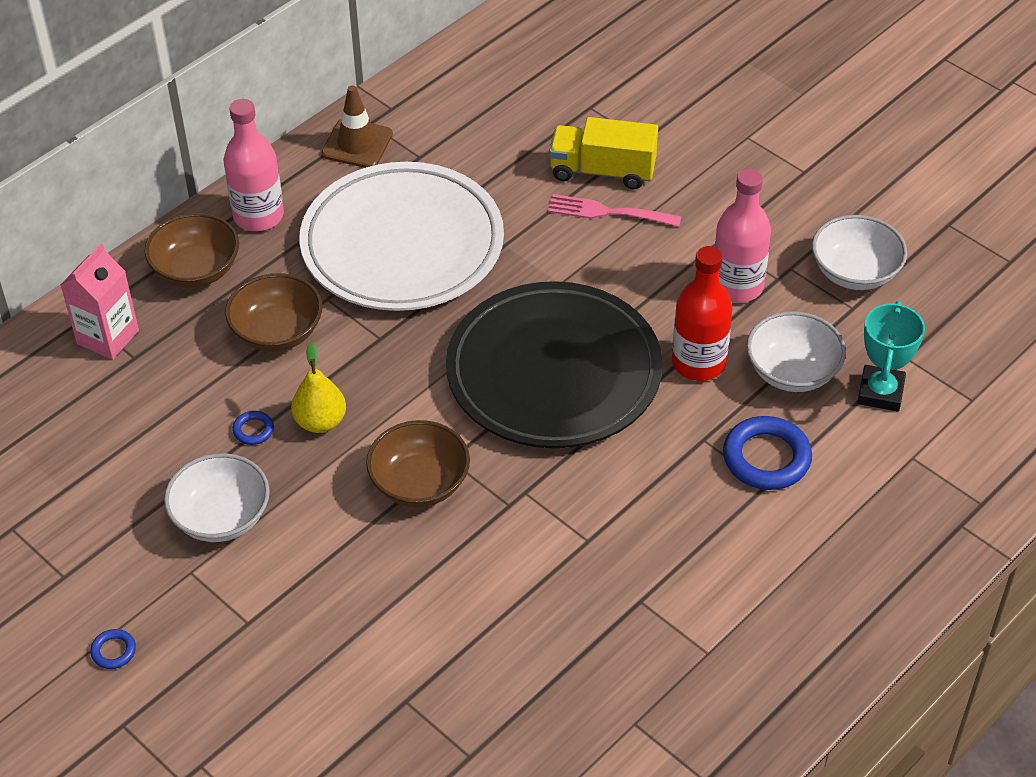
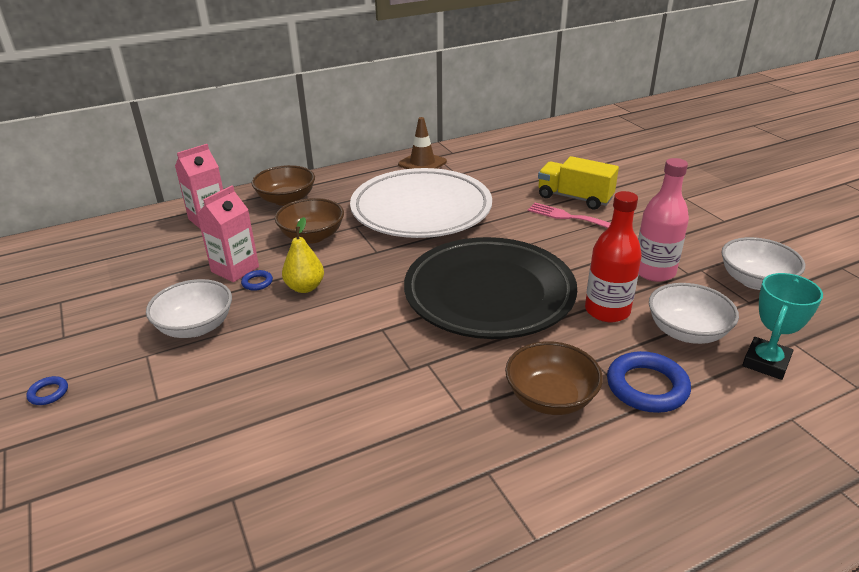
camera: 20 degrees right, 15 degrees down
pink bottle [224,99,284,231] -> none
brown bowl [366,420,470,507] -> brown bowl moved to [505,341,603,415]
none -> pink carton [197,185,259,282]

